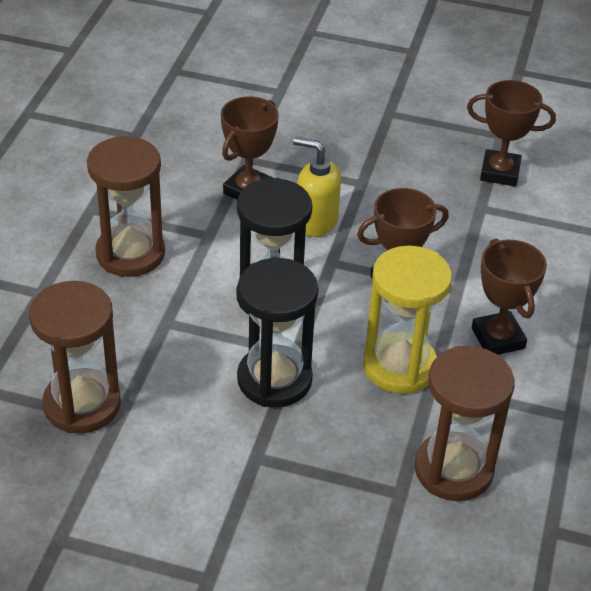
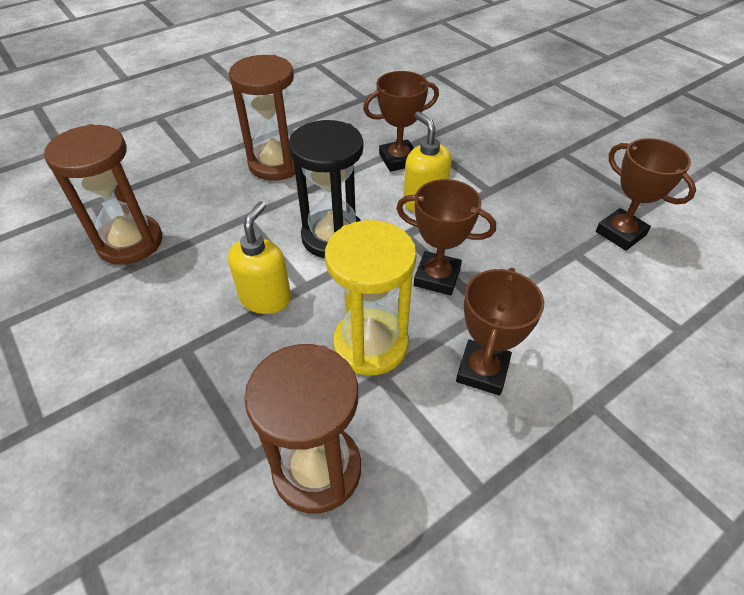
camera: 40 degrees right, 5 degrees up
black hourglass [237,258,318,408] -> yellow soap dispenser [228,201,291,314]

